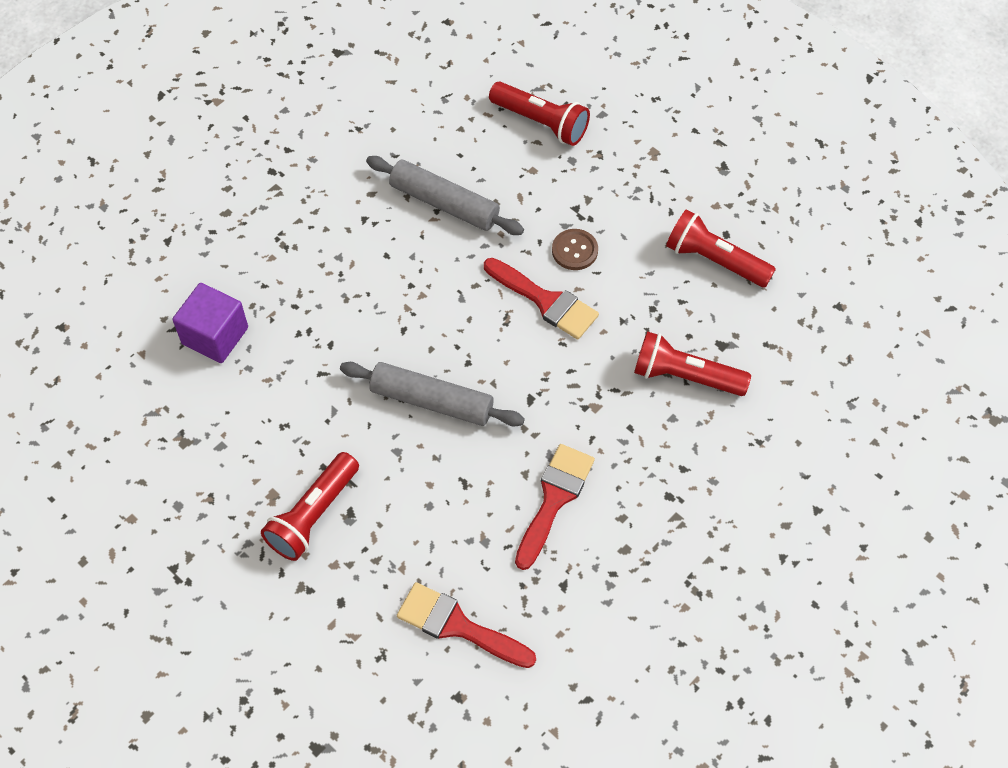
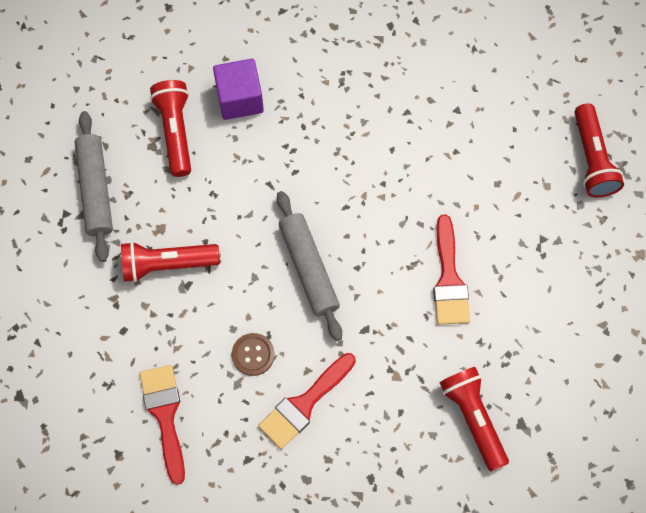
camera: 50 degrees right, 10 degrees up
grey rolling pin [366,156,524,235] -> grey rolling pin moved to [75,111,113,262]
red brush [515,444,595,570] -> red brush turned 150 degrees clockwise [258,353,356,449]
brown button [552,229,598,270] -> brown button moved to [232,333,275,376]
red flashlight [666,209,776,288] -> red flashlight moved to [150,80,191,177]

